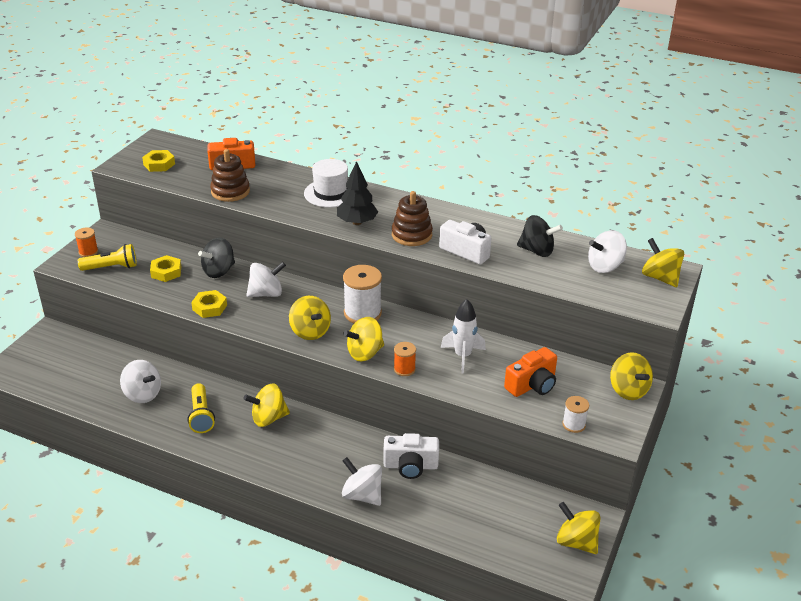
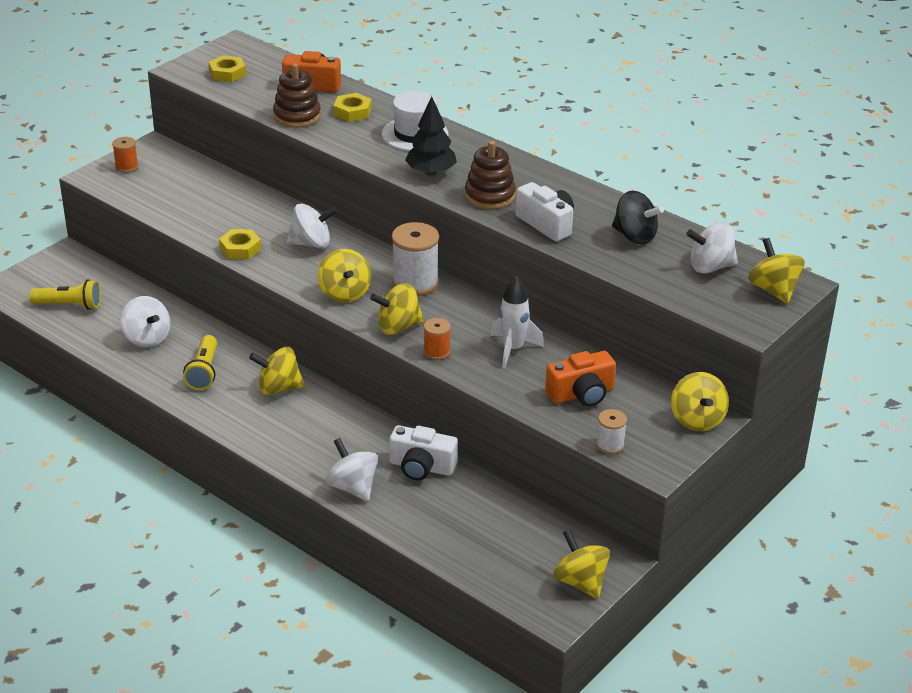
camera: 15 degrees right, 0 degrees up
yellow flashlight [78,244,137,271] -> yellow flashlight moved to [29,279,101,310]
yellow nut [150,255,181,282] -> yellow nut moved to [334,93,372,122]
black spinning top [198,237,235,278] -> none

